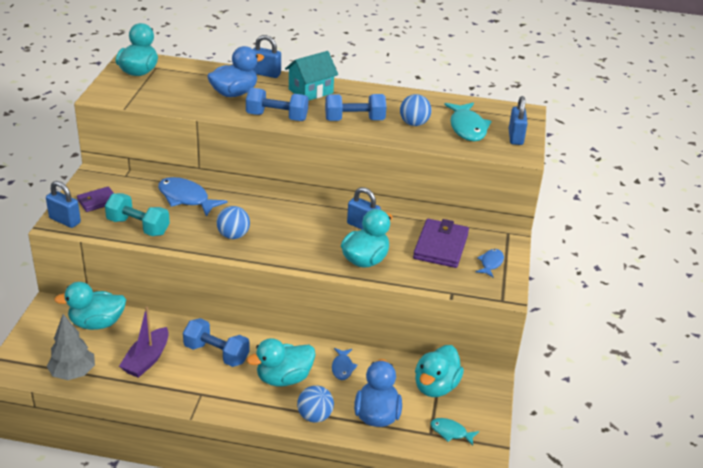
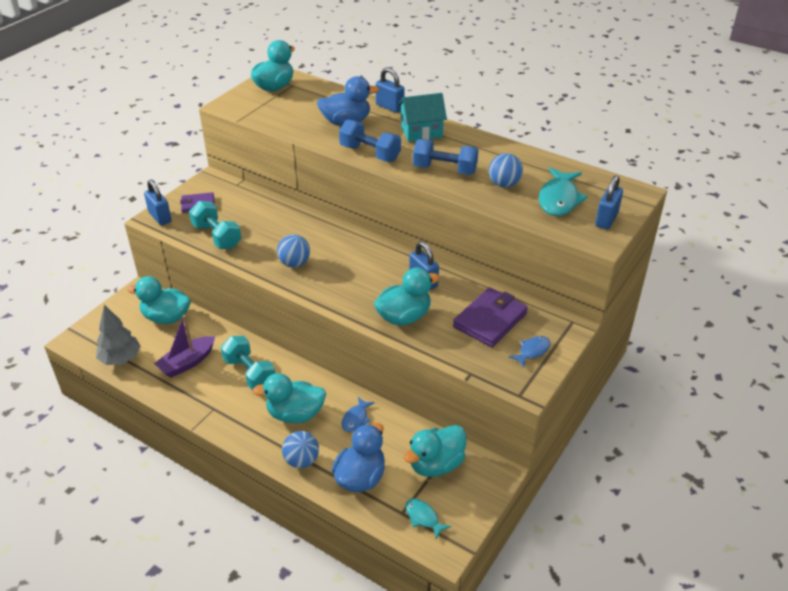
camera: 25 degrees right, 5 degrees up
blue fish [158,177,227,217] -> none
blue dumbbell [183,318,250,367] -> turquoise dumbbell [221,336,275,390]

